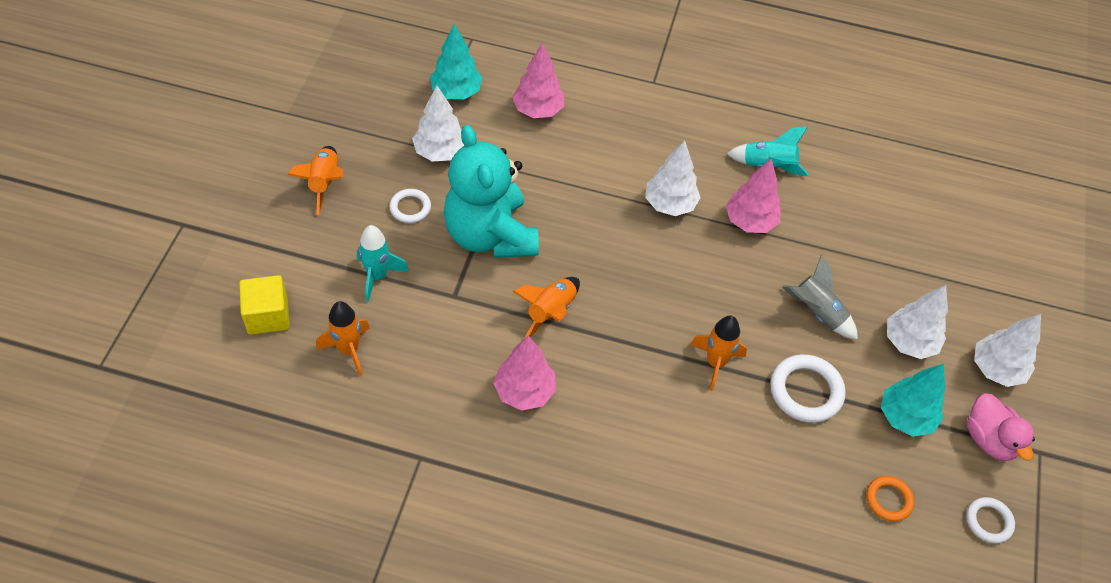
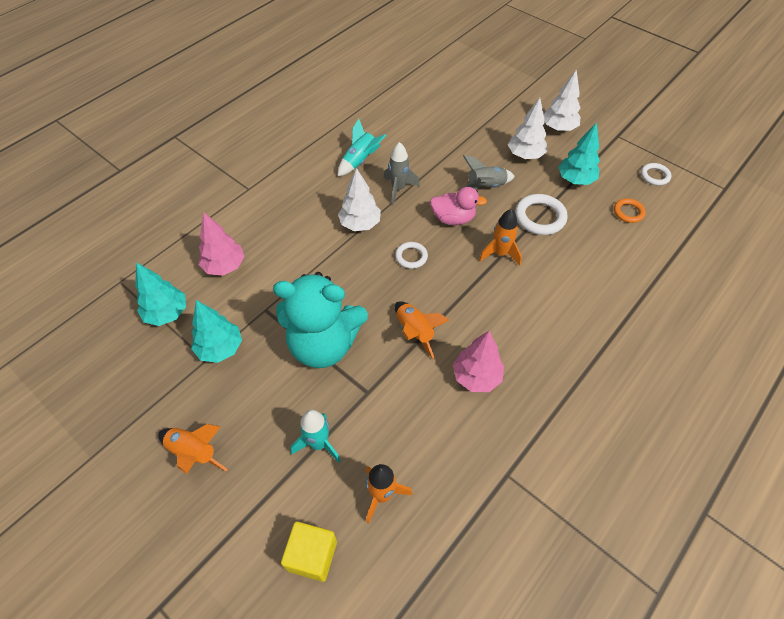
camera: 60 degrees left, 0 degrees up
white ring [389,189,431,223] -> white ring moved to [395,242,428,269]
white tree [412,86,464,161] -> turquoise tree [191,300,242,363]
pink tree [726,159,781,233] -> grey rocket [383,142,420,204]
pink duck [967,393,1035,461] -> pink duck moved to [430,187,487,225]

